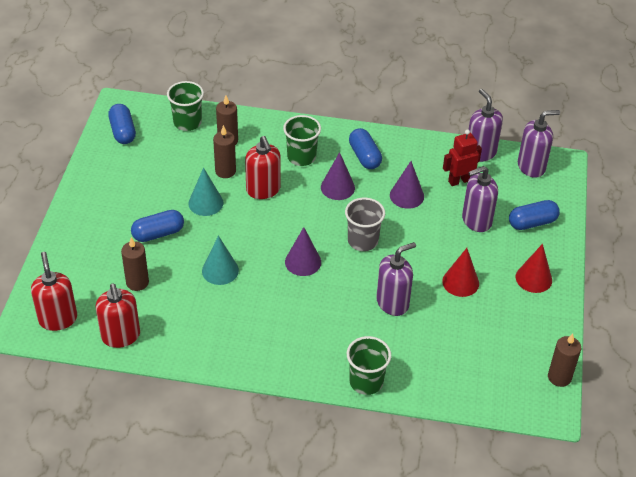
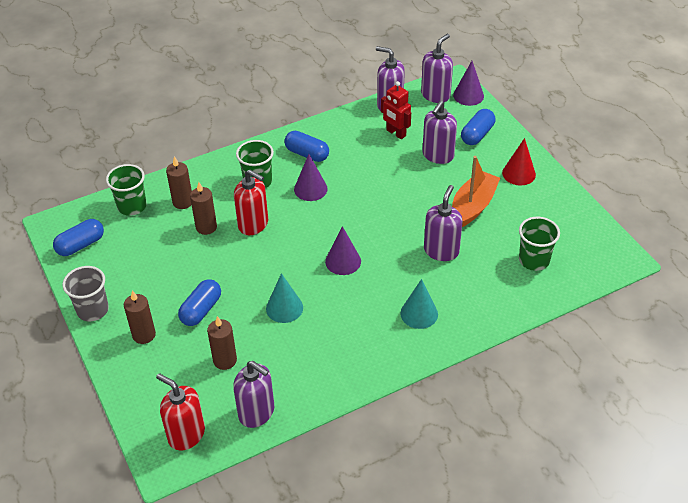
camera: 35 degrees left, 0 degrees up
red soap dispenser [96,283,140,348] -> purple soap dispenser [233,361,274,428]
blue capsule [108,104,136,144] -> blue capsule turned 75 degrees counterclockwise [53,219,104,256]
turquoise cone [188,167,223,216] -> turquoise cone moved to [400,279,438,329]
grey cup [345,198,385,251] -> grey cup moved to [63,266,109,321]
green cup [347,336,391,395] -> green cup moved to [519,217,560,271]
purple cone [390,161,424,209] -> purple cone moved to [453,61,484,106]
red cone [442,248,479,297] -> orange boat [452,156,500,227]
red robot [443,130,482,186] -> red robot turned 75 degrees counterclockwise [381,81,411,139]
brown candle [548,334,581,387] -> brown candle moved to [124,290,156,344]

